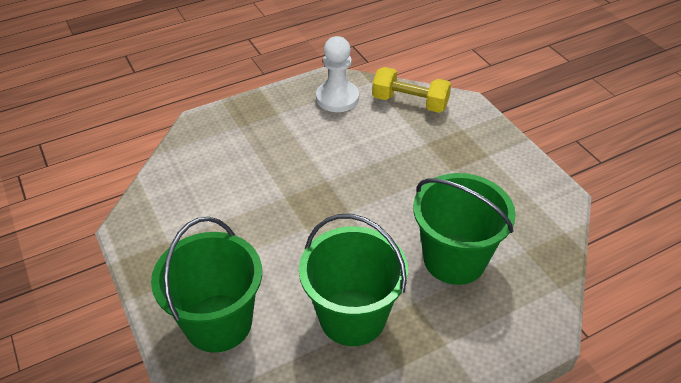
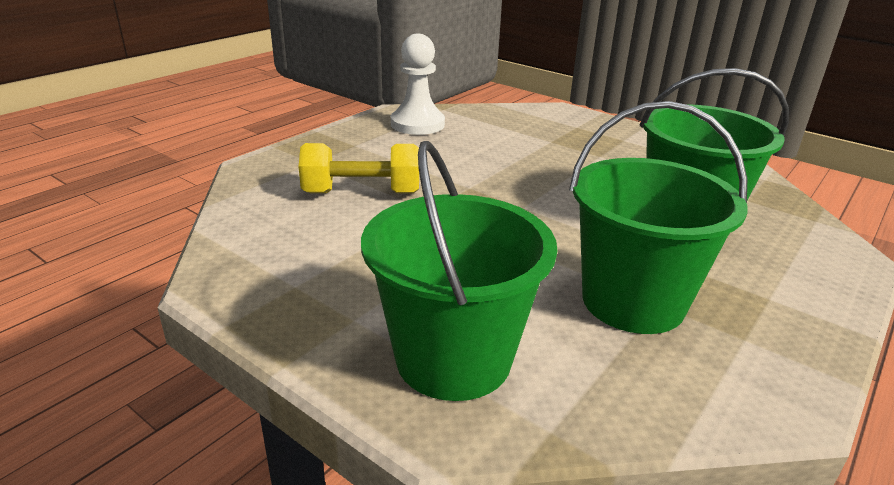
camera: 25 degrees left, 15 degrees down
yellow dumbbell [372,67,451,113] -> yellow dumbbell moved to [298,143,419,193]

